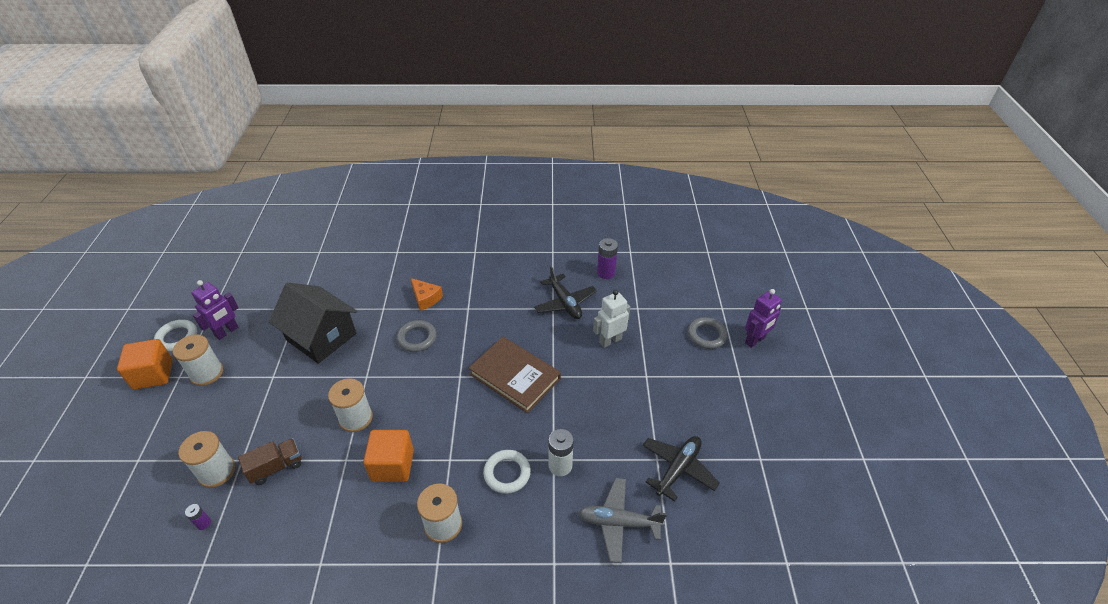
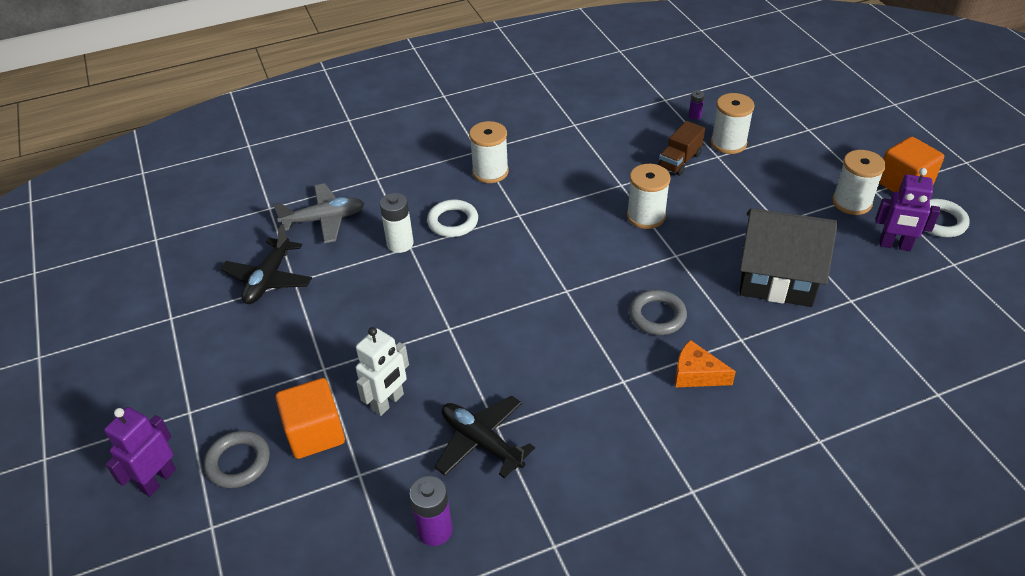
camera: 160 degrees right, 0 degrees up
purple robot [191,280,239,340] -> purple robot turned 90 degrees counterclockwise [875,168,940,251]
orange cube [363,430,414,482] -> orange cube moved to [276,378,345,459]
brown book [469,337,561,413] -> none

